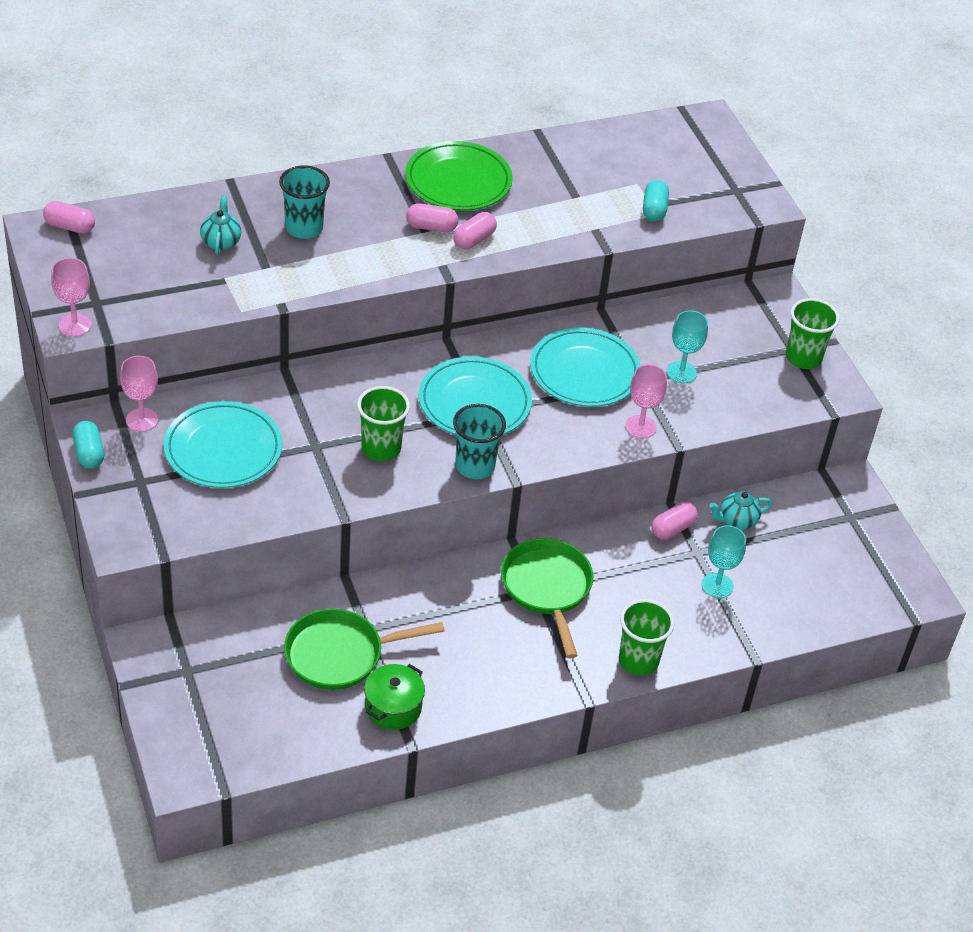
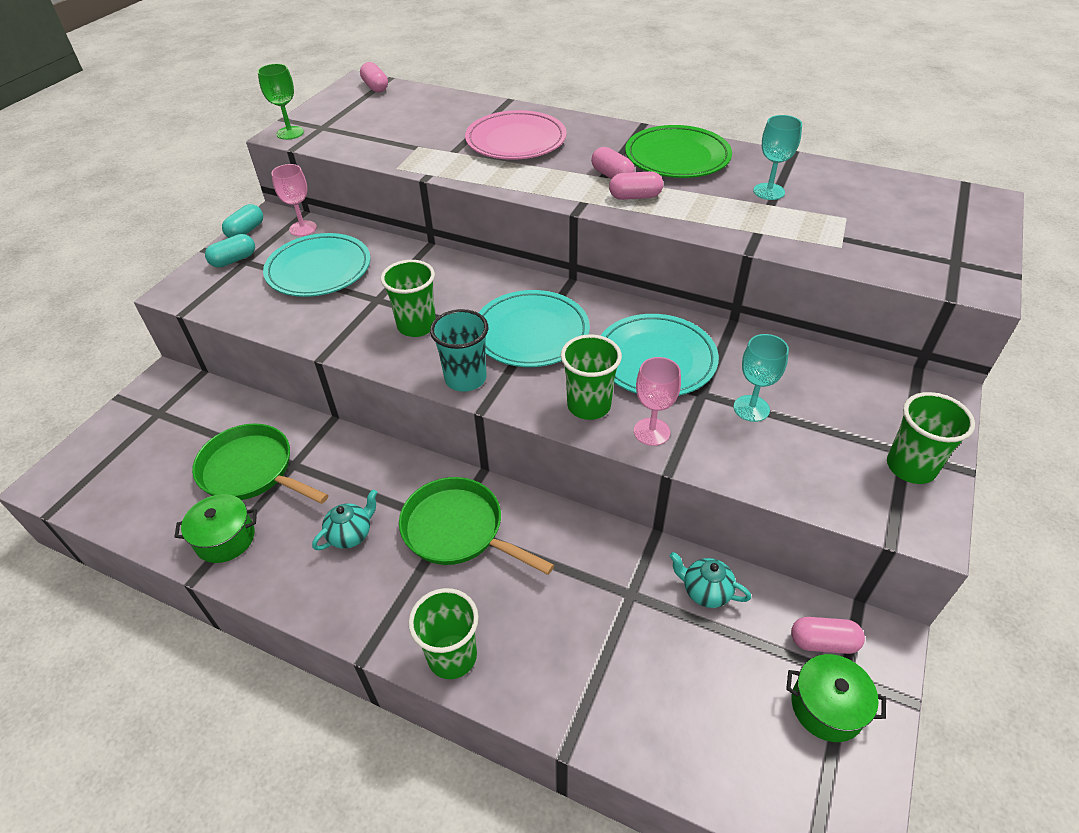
camera: 50 degrees right, 0 degrees up
pink goblet [51,258,92,337] -> green goblet [258,64,304,140]
turquoise teapot [200,195,241,255] -> turquoise teapot moved to [312,489,378,550]
turquoise cup [279,165,330,239] -> pink plate [465,110,566,160]
green pan [501,538,593,658] -> green pan turned 90 degrees counterclockwise [399,477,554,575]
turquoise capsule [643,180,669,222] -> turquoise capsule moved to [205,234,255,267]
pink capsule [652,502,698,539] -> pink capsule moved to [791,617,865,654]
turquoise goblet [702,525,746,598] -> turquoise goblet moved to [753,115,802,200]
none -> green cup [561,334,622,420]
none -> green pot [786,654,886,742]

